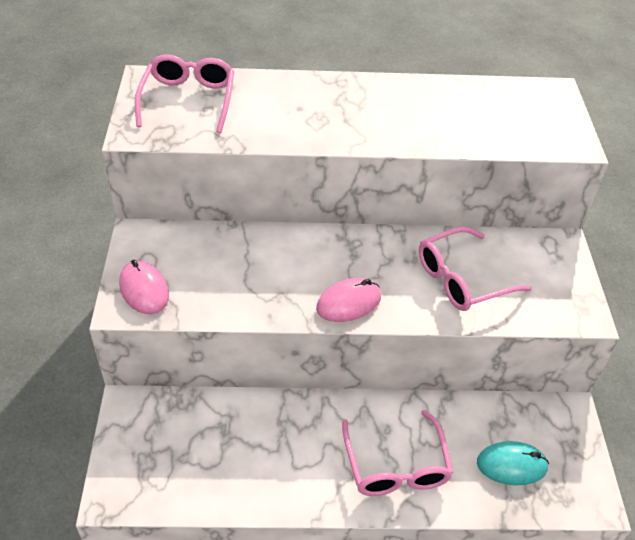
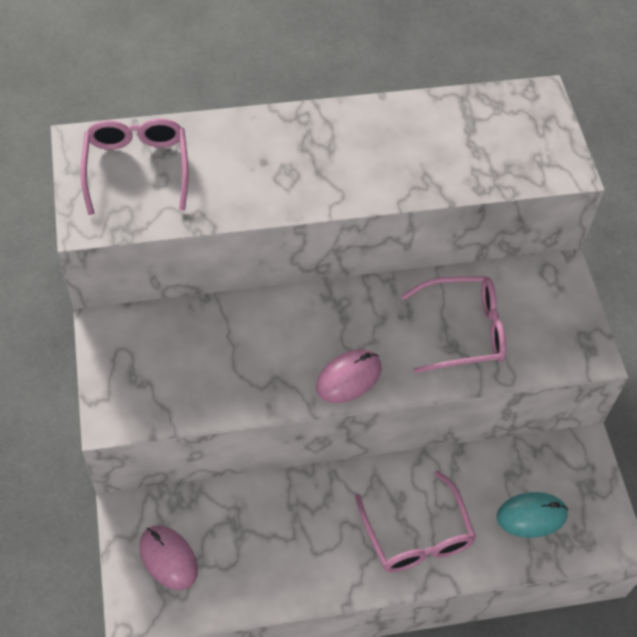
camera: 10 degrees left, 10 degrees up
pink mouse [119,259,169,314] -> pink mouse moved to [139,525,198,590]
pink glasses [419,227,532,311] -> pink glasses turned 150 degrees counterclockwise [401,276,506,374]

